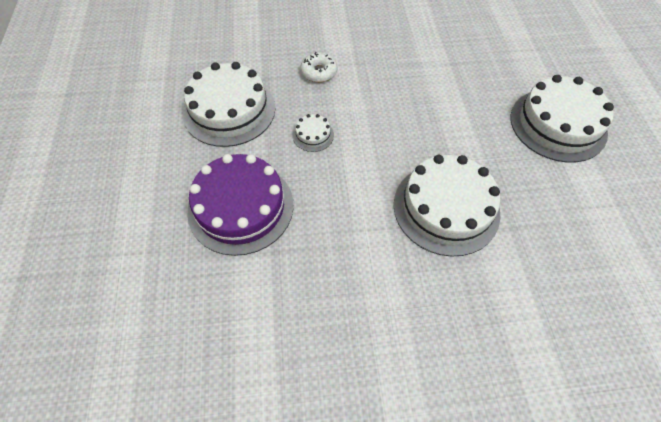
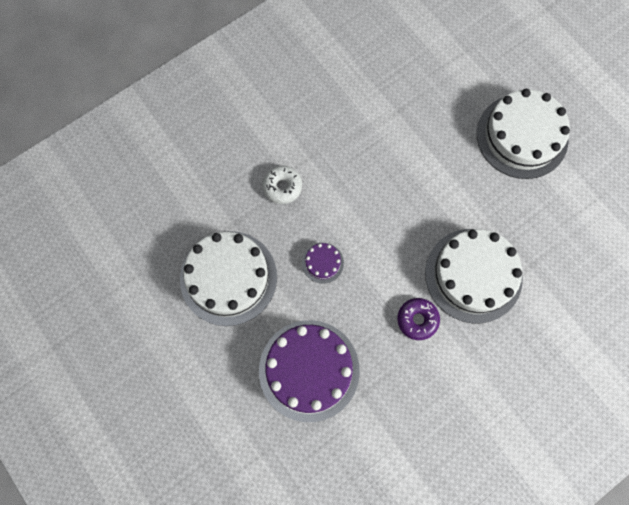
camera: 30 degrees left, 15 degrees up
white cake [293,114,334,152] -> purple cake [302,243,344,284]
none -> purple donut [397,298,440,340]

